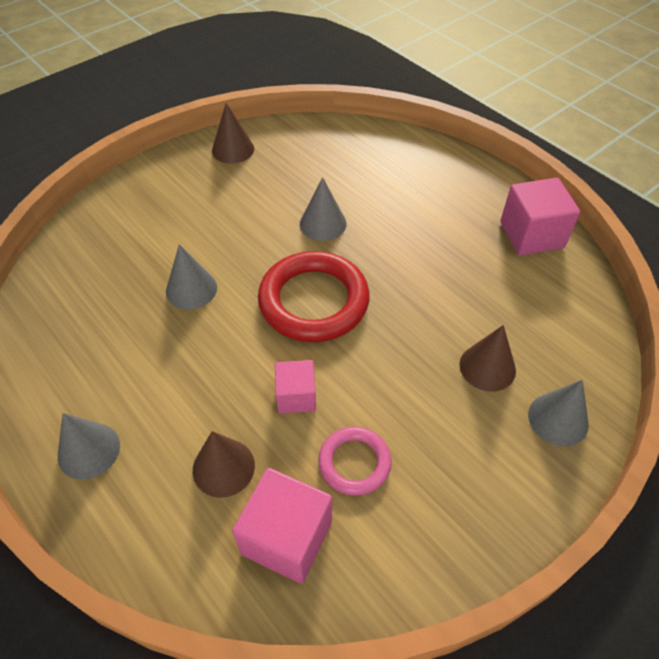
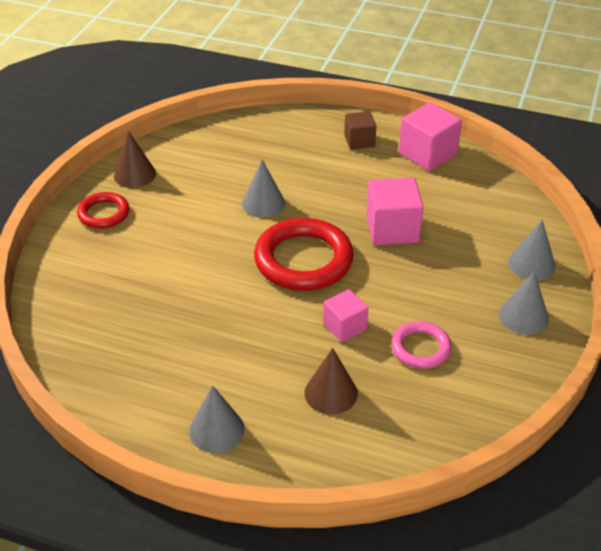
camera: 30 degrees left, 10 degrees down
grey cone [166,244,217,309] -> grey cone moved to [499,271,549,335]
pink cube [232,468,332,584] -> pink cube moved to [366,178,424,245]
brown cone [460,325,516,392] -> none
none -> red ring [77,192,129,229]
none -> brown cube [344,111,376,150]

